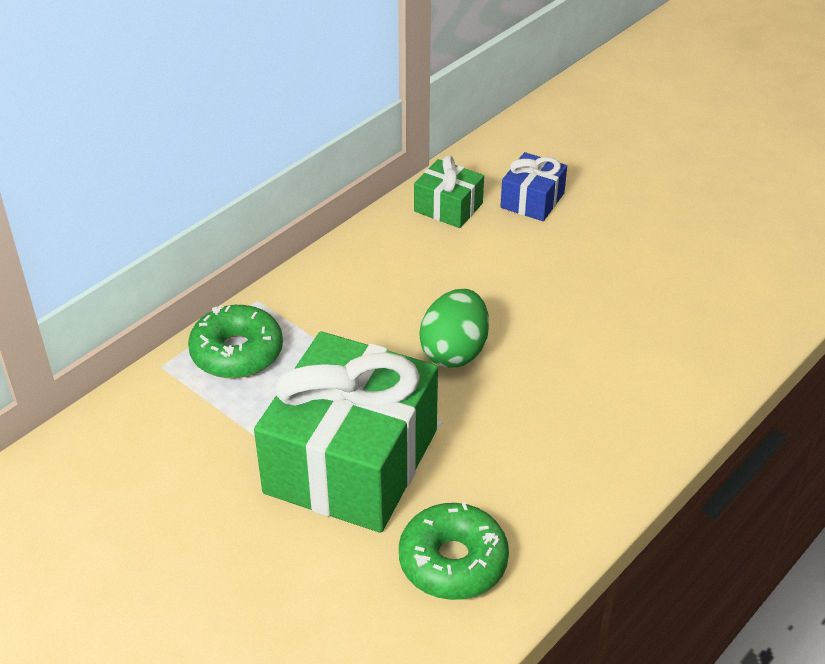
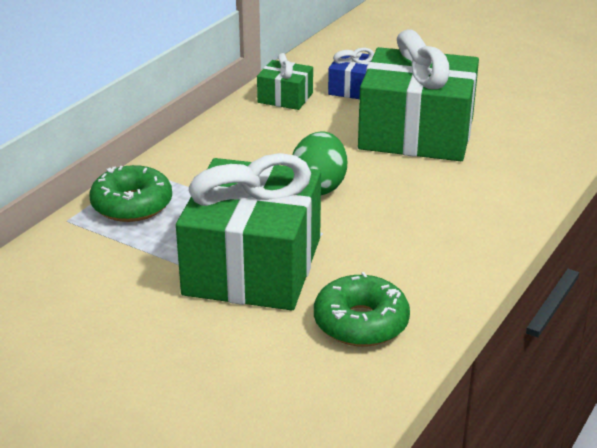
camera: 10 degrees left, 10 degrees down
none -> green gift [358,29,479,161]

